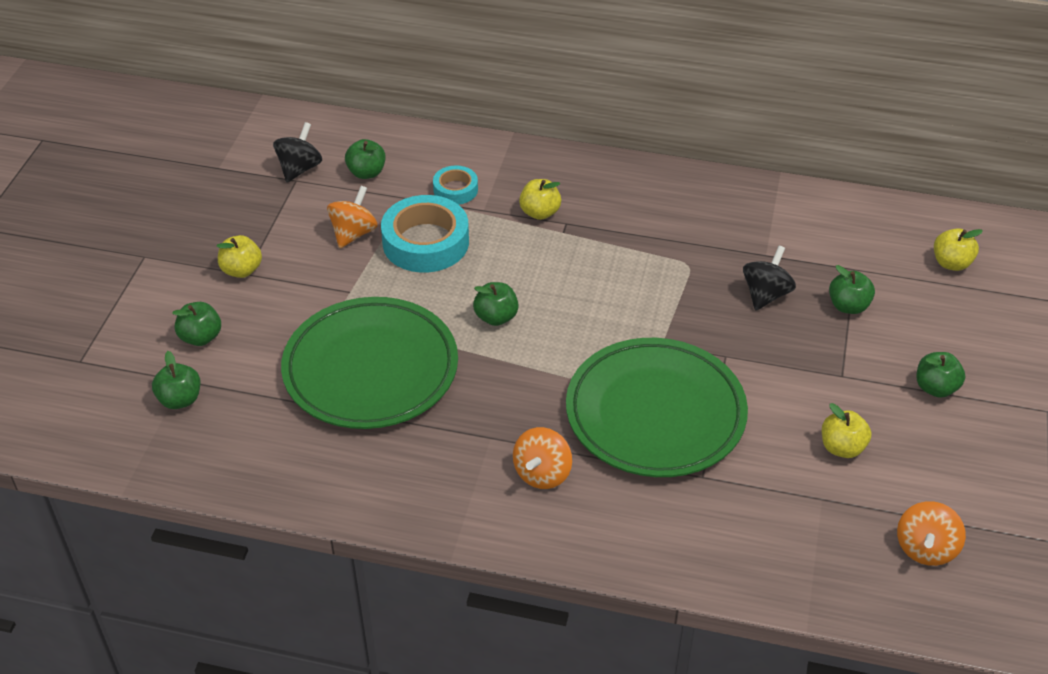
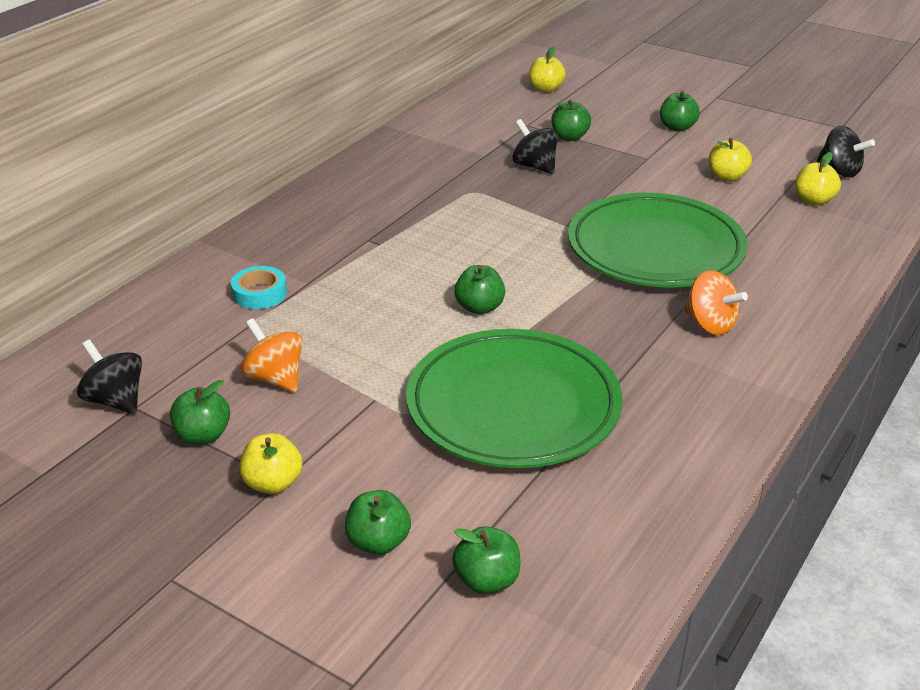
camera: 70 degrees left, 10 degrees down
green apple [345,139,386,179] -> green apple moved to [170,380,230,445]
turquoise tape [381,195,469,273] -> none
yellow apple [519,179,561,220] -> yellow apple moved to [795,152,841,205]
orange spinning top [897,501,966,566] -> black spinning top [817,126,875,177]

